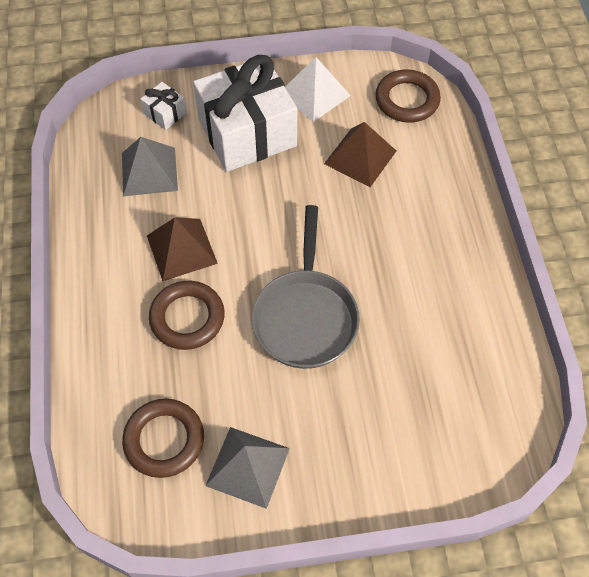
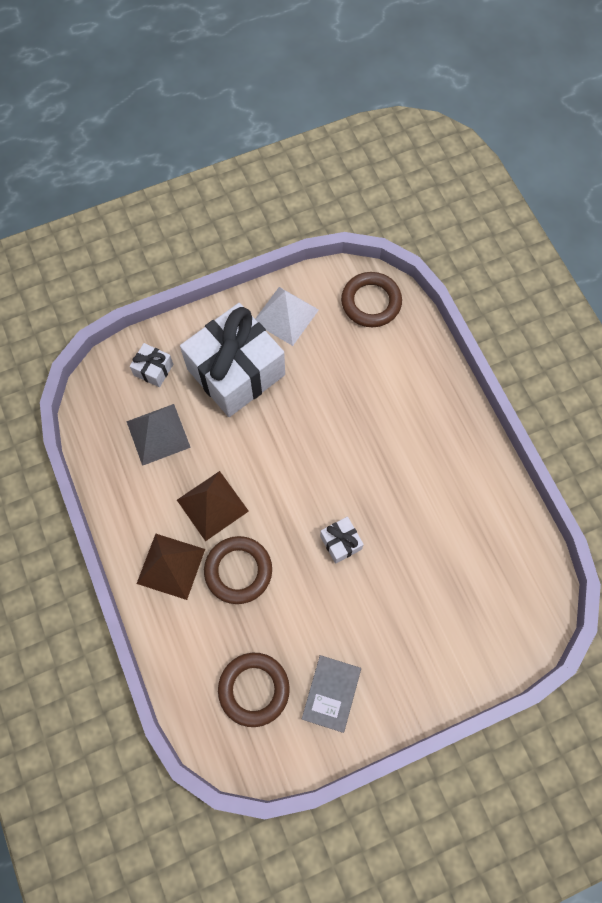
camera: 15 degrees left, 10 degrees up
grey pyramid [205,427,290,509] -> grey book [302,655,361,733]
grey pan [252,205,360,369] -> white gift [320,517,364,564]
brown pyramid [324,122,396,187] -> brown pyramid moved to [137,534,205,600]

